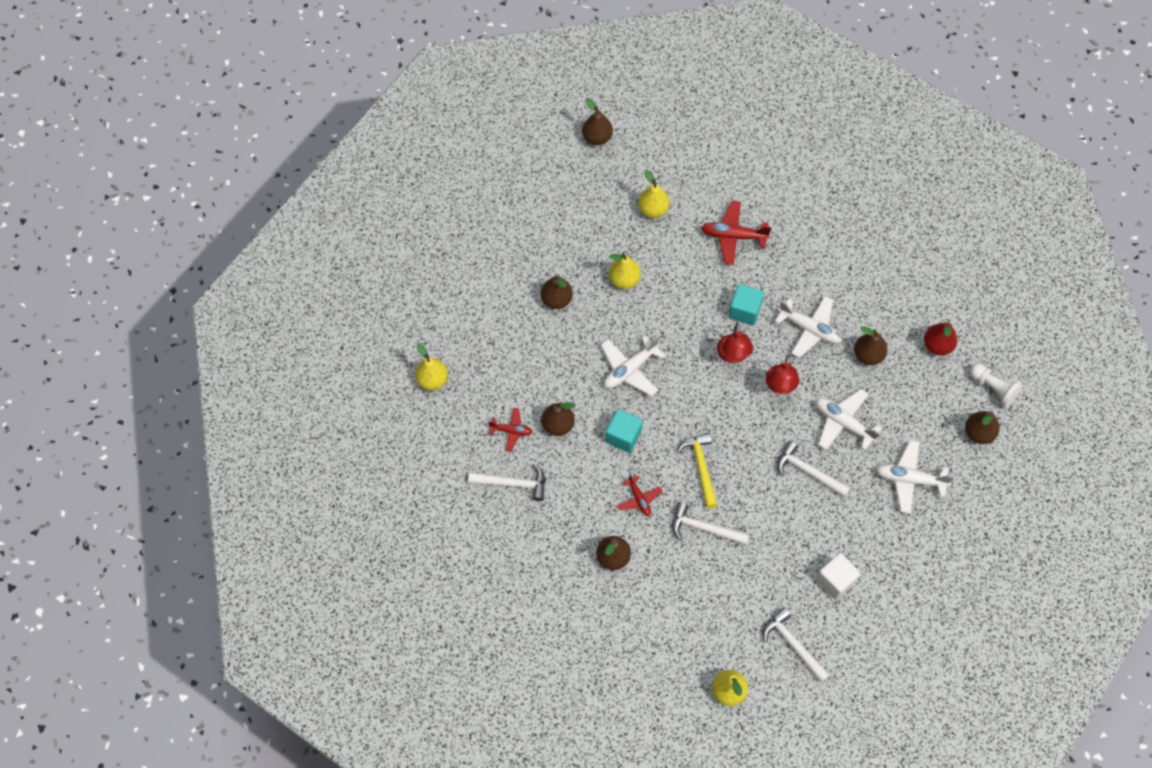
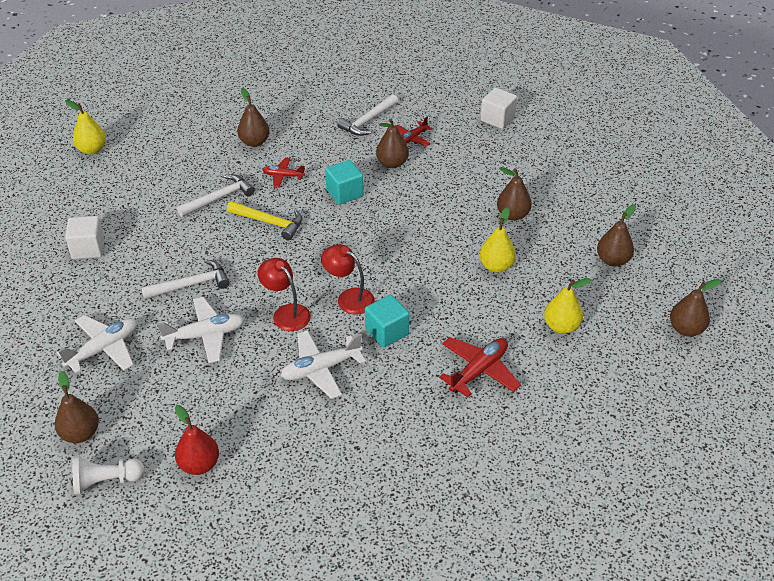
camera: 125 degrees right, 20 degrees down
yellow pear [415,343,448,391] -> white cube [480,88,517,129]
white plane [601,335,666,397] -> none
white hammer [763,608,830,683] -> none
brown pear [854,326,887,365] -> brown pear moved to [597,205,636,267]

